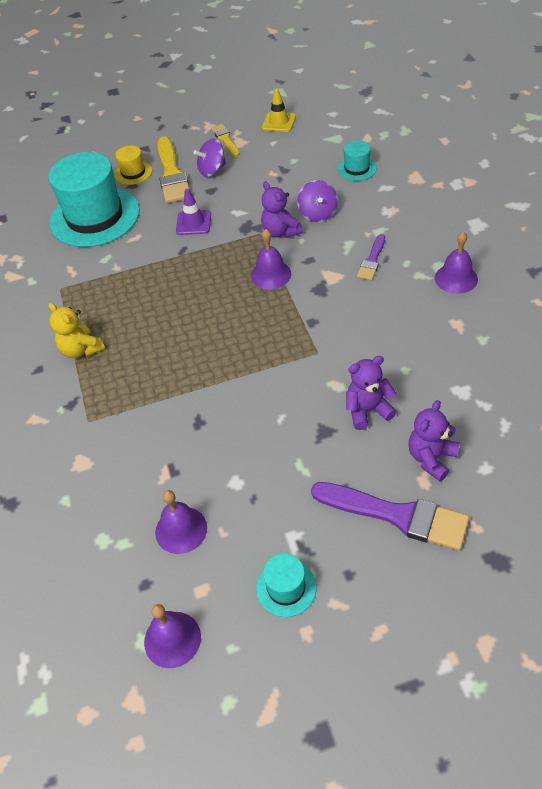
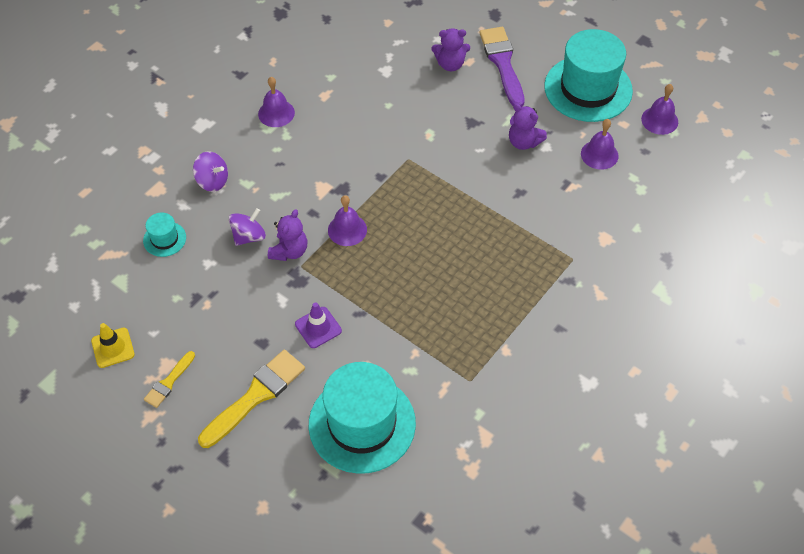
camera: 130 degrees left, 5 degrees up
yellow teddy bear [48,303,105,358] -> none
yellow hat [114,145,152,185] -> none
purple spinning top [194,139,226,177] -> purple spinning top moved to [193,151,228,192]
turquoise hat [256,554,316,617] -> turquoise hat [544,29,633,122], size x2.25
purple teddy bear [346,356,397,430] -> purple teddy bear moved to [509,104,547,150]
purple brush [357,234,385,280] -> none

